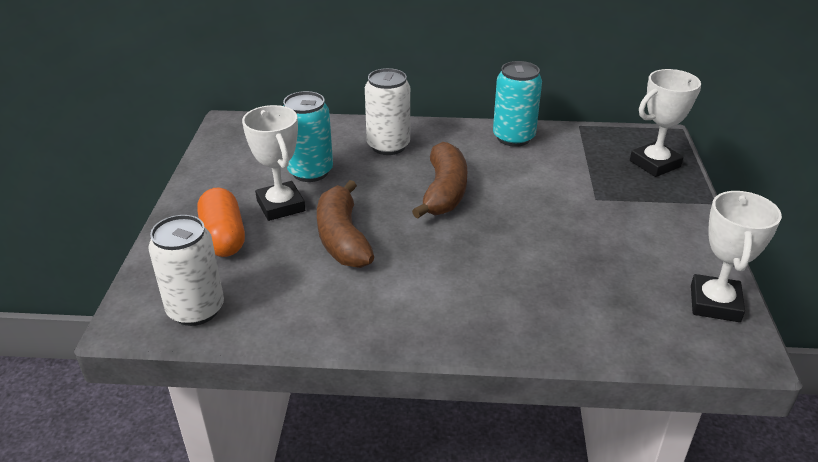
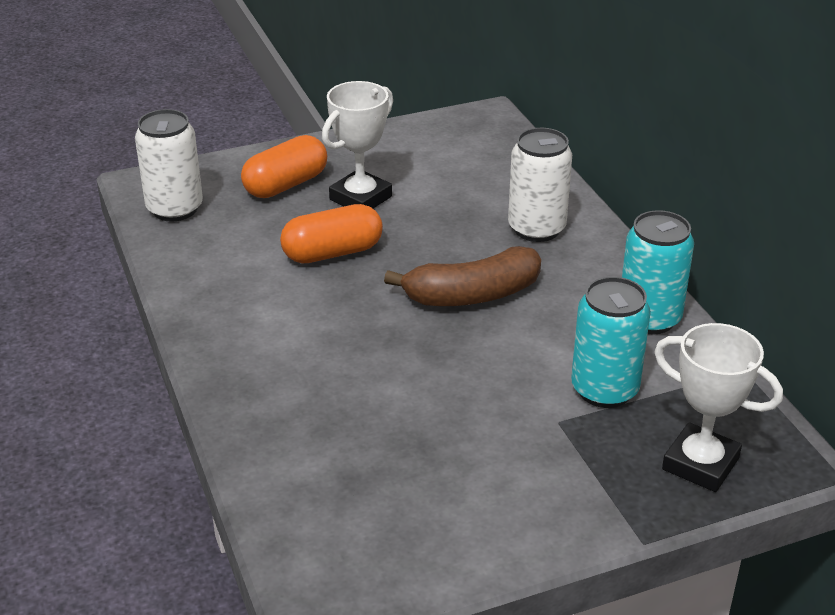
camera: 65 degrees right, 0 degrees up
turquoise can [283,91,333,182] -> turquoise can moved to [571,277,651,408]
brown banana [317,180,374,268] -> orange capsule [280,204,383,264]
white trophy [691,191,782,322] -> none

